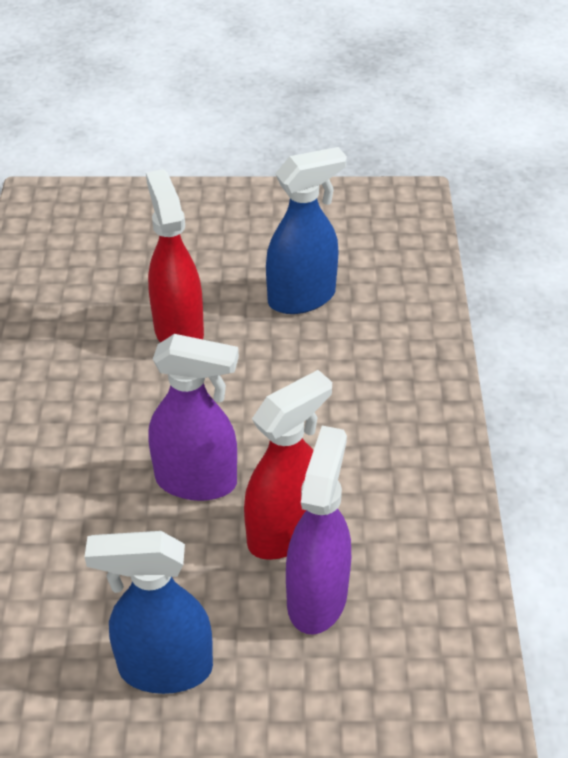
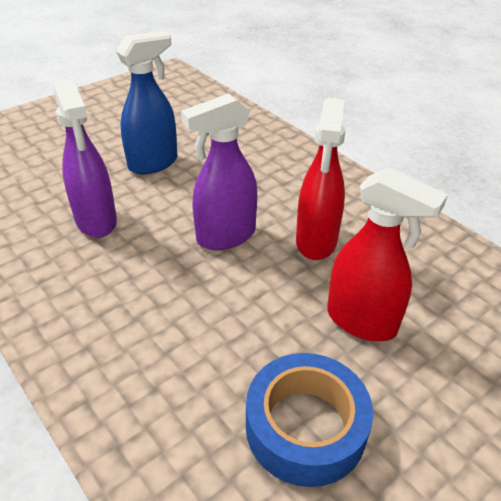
camera: 140 degrees right, 5 degrees down
red spray bottle [244,370,332,560] -> red spray bottle moved to [296,98,346,260]
blue spray bottle [266,147,347,314] -> blue tape [246,353,373,487]

